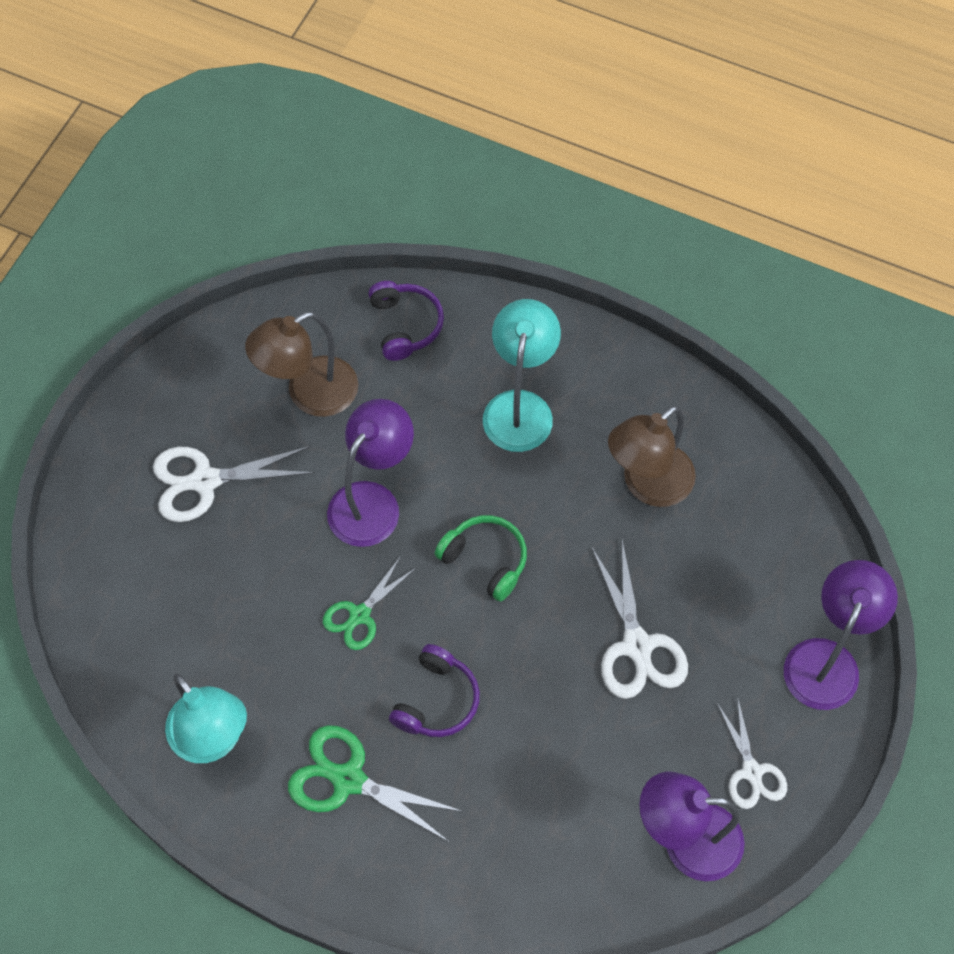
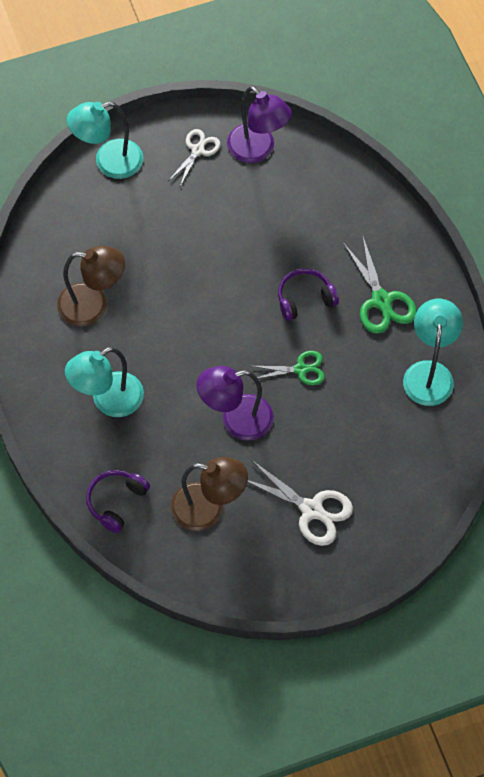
camera: 135 degrees left, 0 degrees up
green headphones [435,515,527,602] -> none
white scissors [591,540,688,699] -> none
purple lamp [784,560,898,710] -> turquoise lamp [67,102,143,179]

